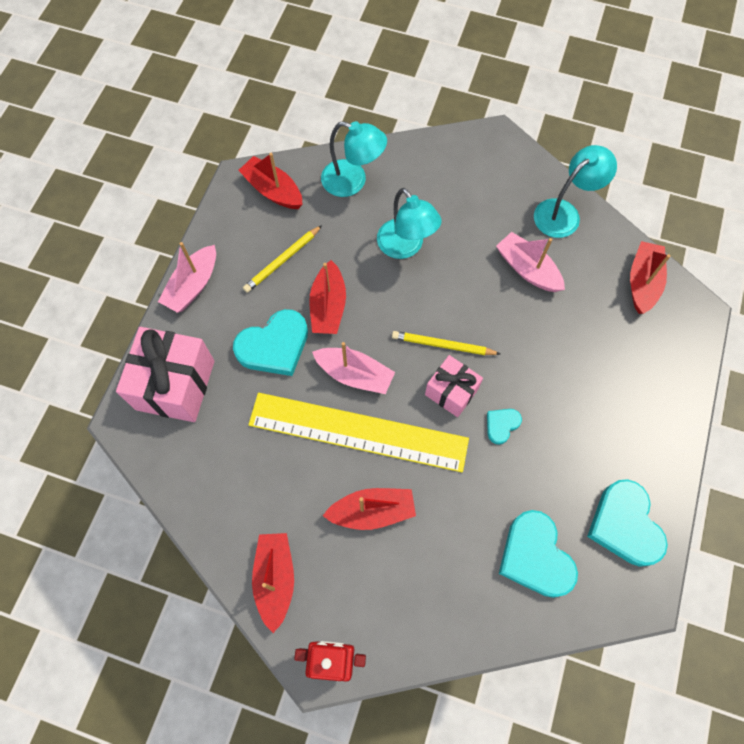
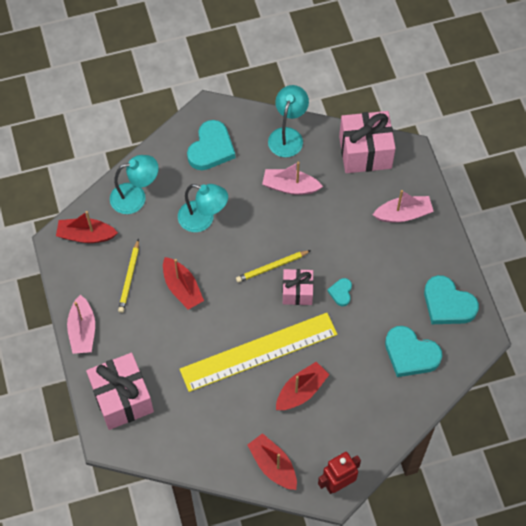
camera: 35 degrees left, 5 degrees down
turquoise heart [233,309,308,376] -> turquoise heart moved to [187,120,235,170]
pink boat [312,342,395,394] -> pink boat moved to [373,190,434,223]
red boat [630,241,671,314] -> pink gift [339,111,396,173]

